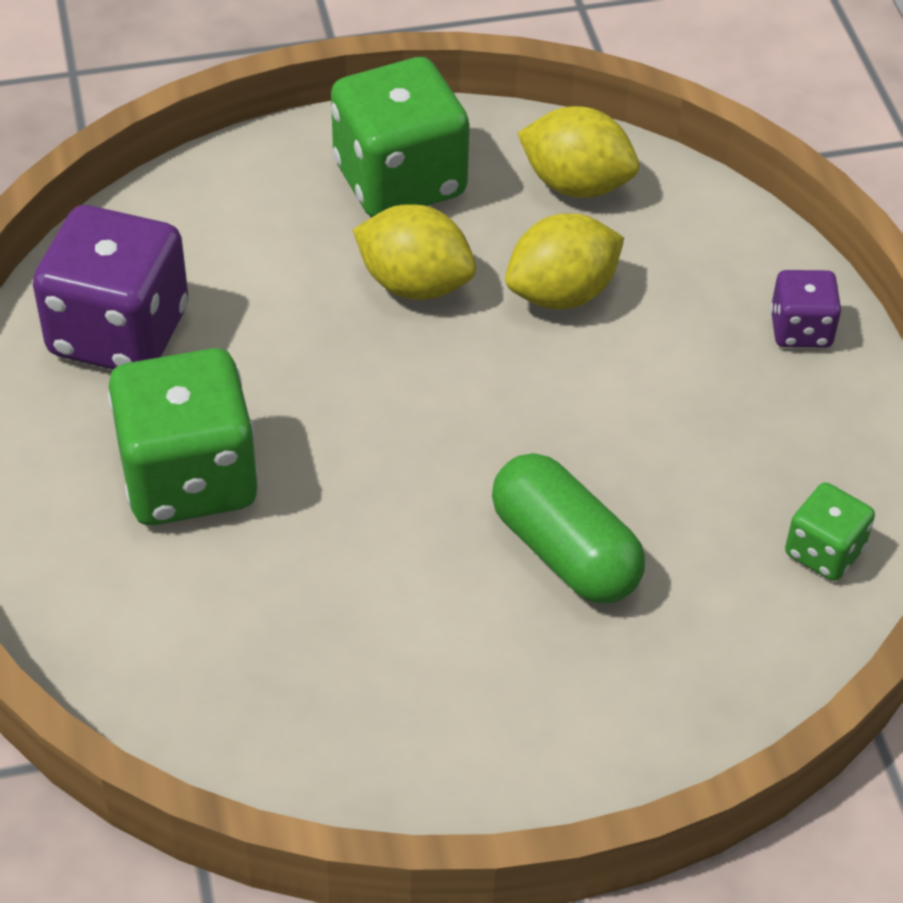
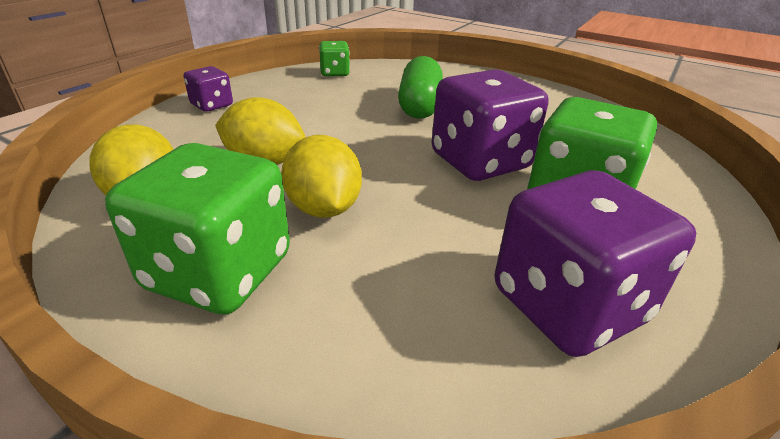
camera: 135 degrees left, 15 degrees down
none -> purple dice [432,70,548,181]

